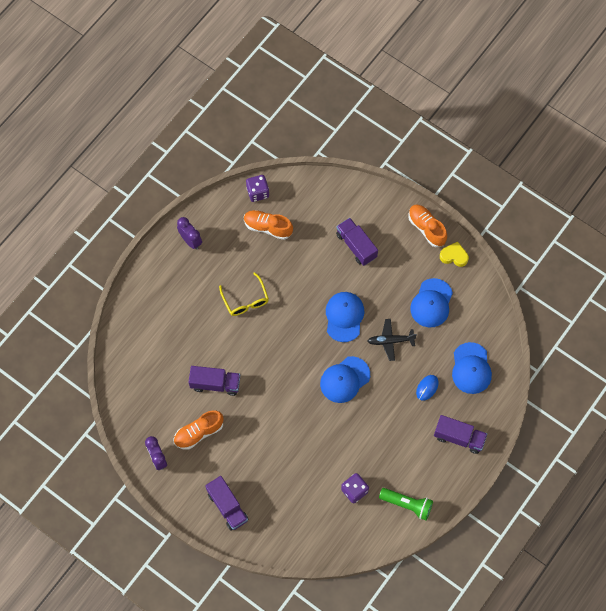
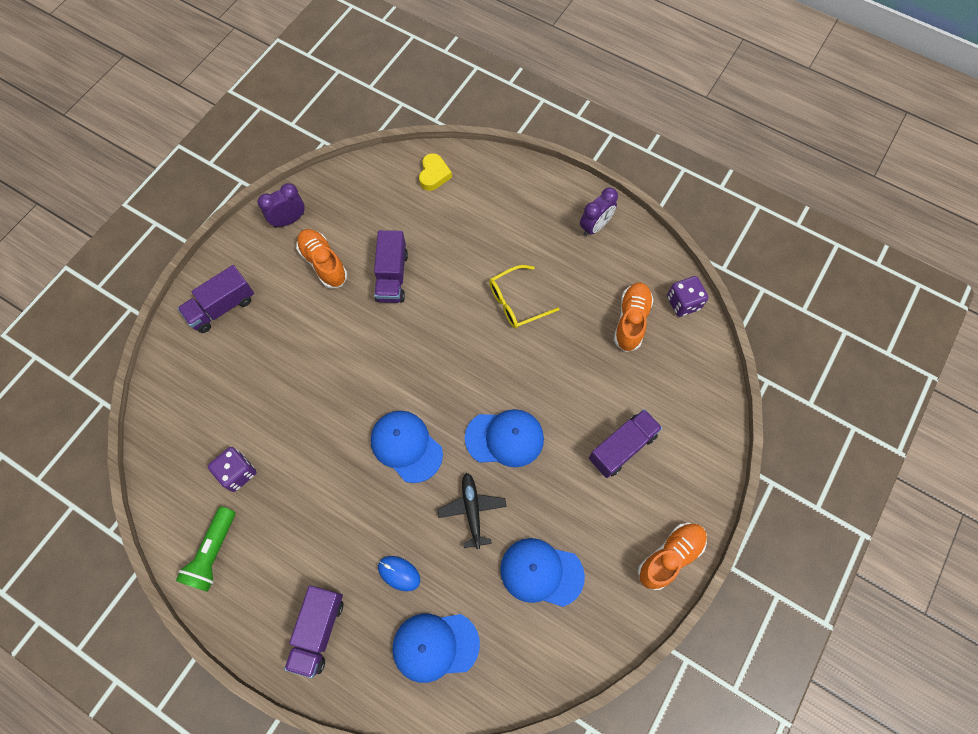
camera: 85 degrees right, 0 degrees up
yellow heart [440,242,469,267] -> yellow heart moved to [419,153,452,191]

